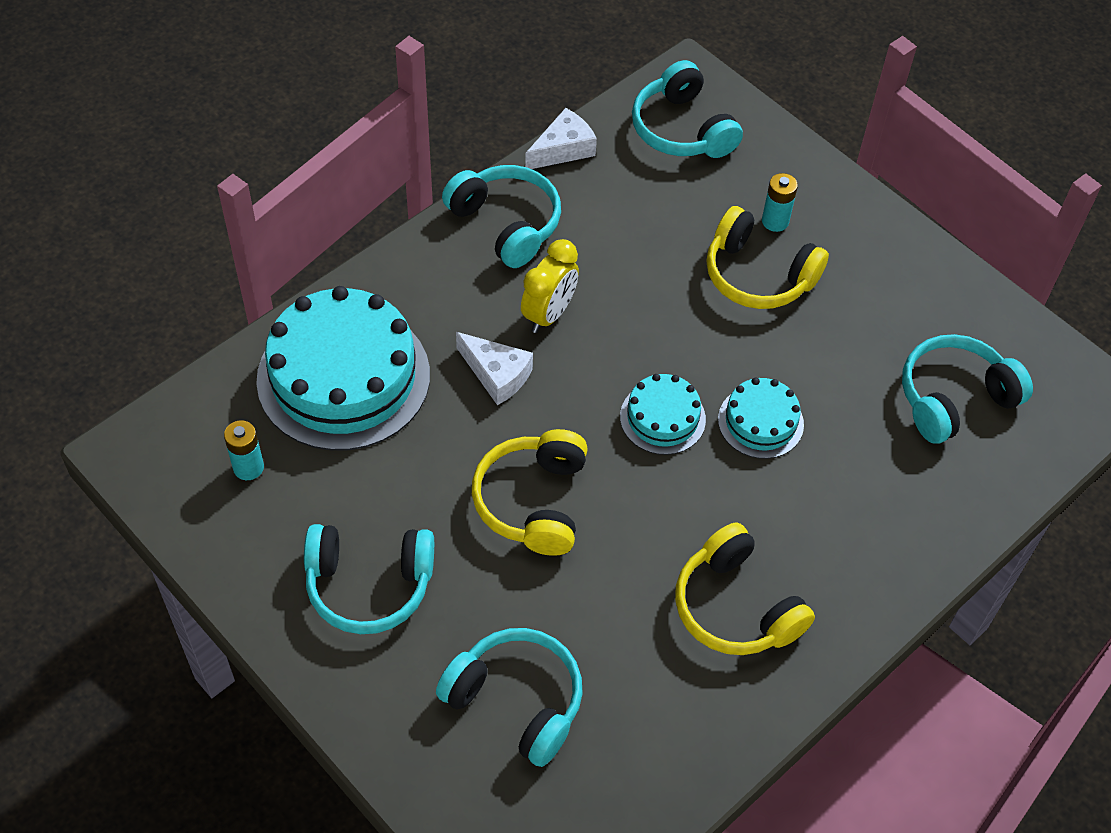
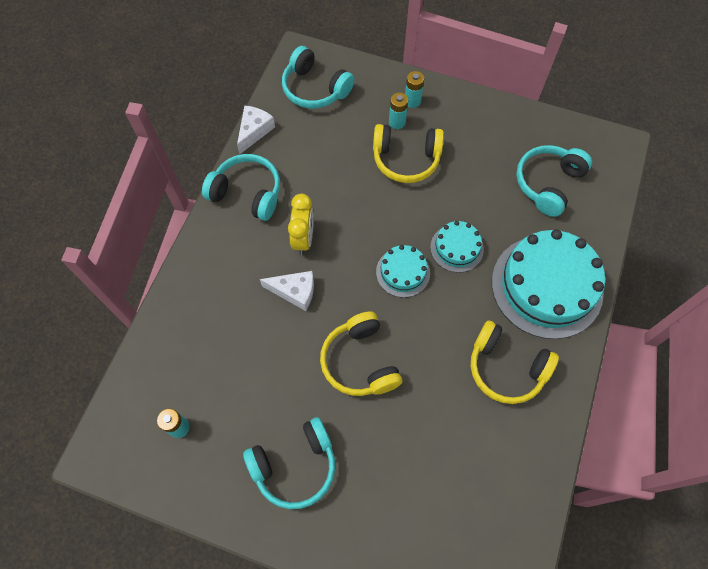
camera: 25 degrees left, 10 degrees up
turquoise cake [256,286,430,451] -> turquoise cake moved to [492,230,605,339]
turquoise headphones [436,628,583,767] -> none
none -> turquoise battery [405,71,424,108]

